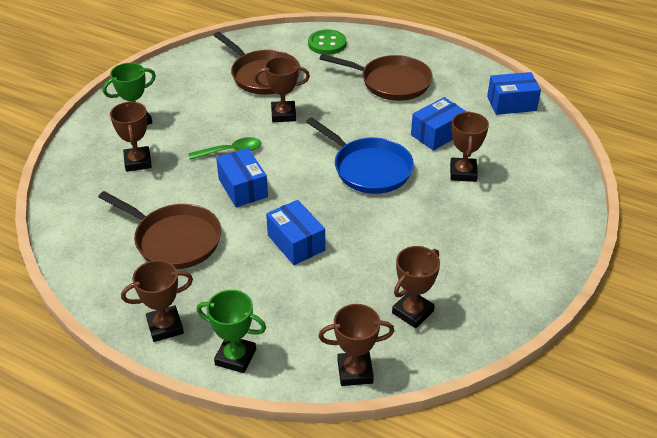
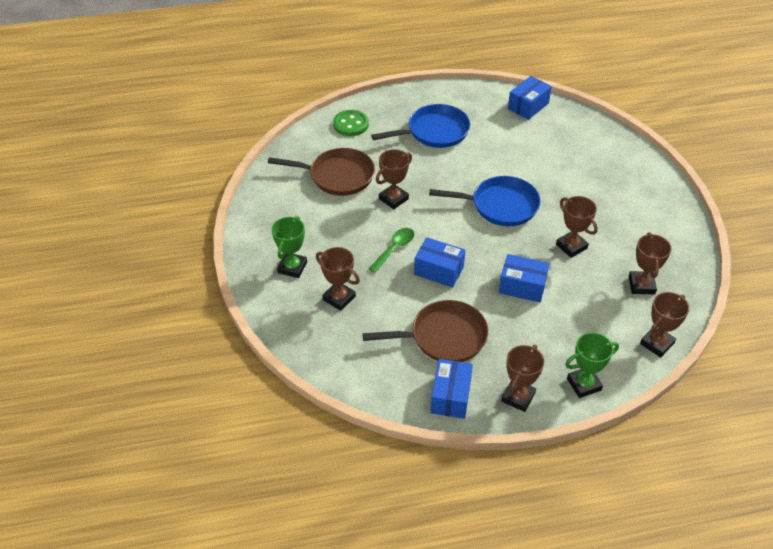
camera: 40 degrees left, 5 degrees up
brown pan [320,54,433,101] -> blue pan [371,104,470,148]
blue box [411,97,467,151] -> blue box moved to [430,359,473,419]
brown trophy [450,111,489,182] -> brown trophy moved to [556,196,598,258]

